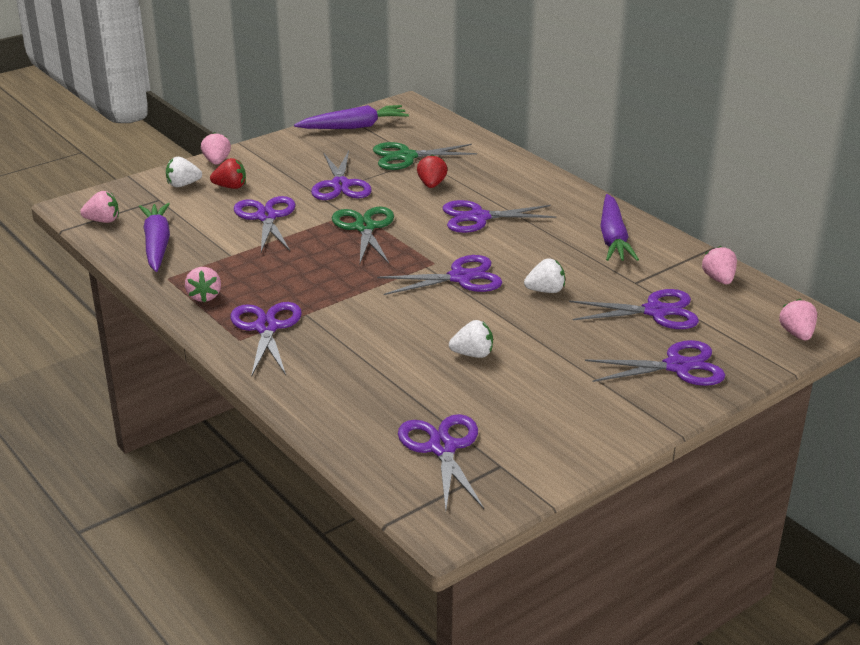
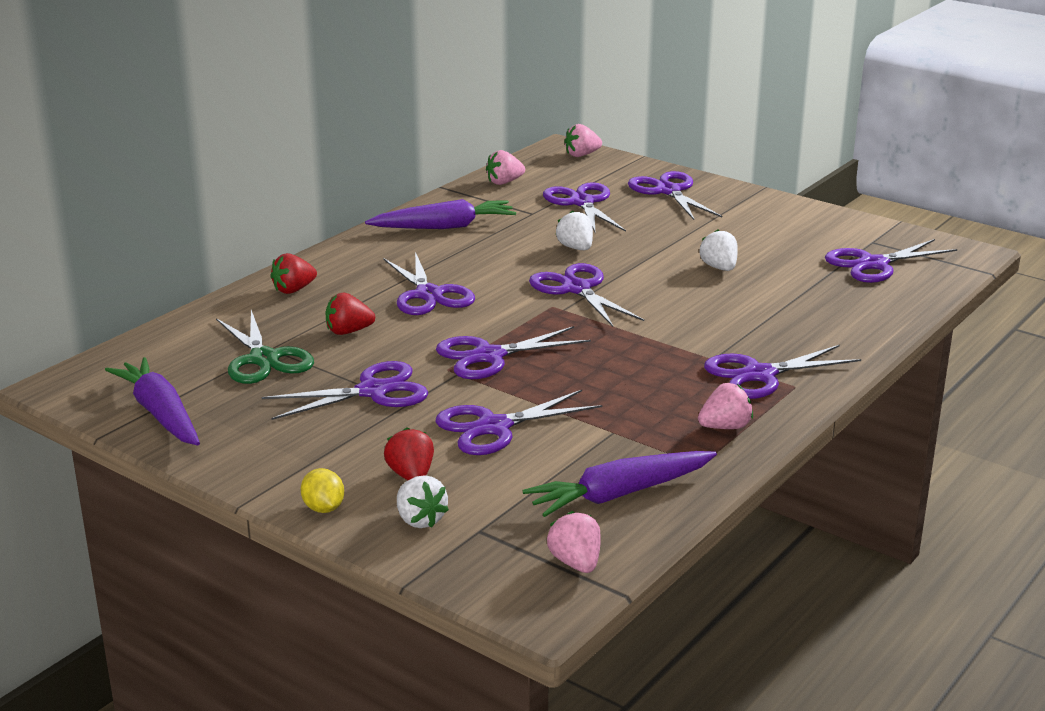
camera: 105 degrees left, 5 degrees down
pink strawberry [201,132,231,165] -> yellow lemon [301,468,344,513]
green scissors [332,207,394,263] -> purple scissors [436,326,591,379]
none -> red strawberry [270,253,317,294]

